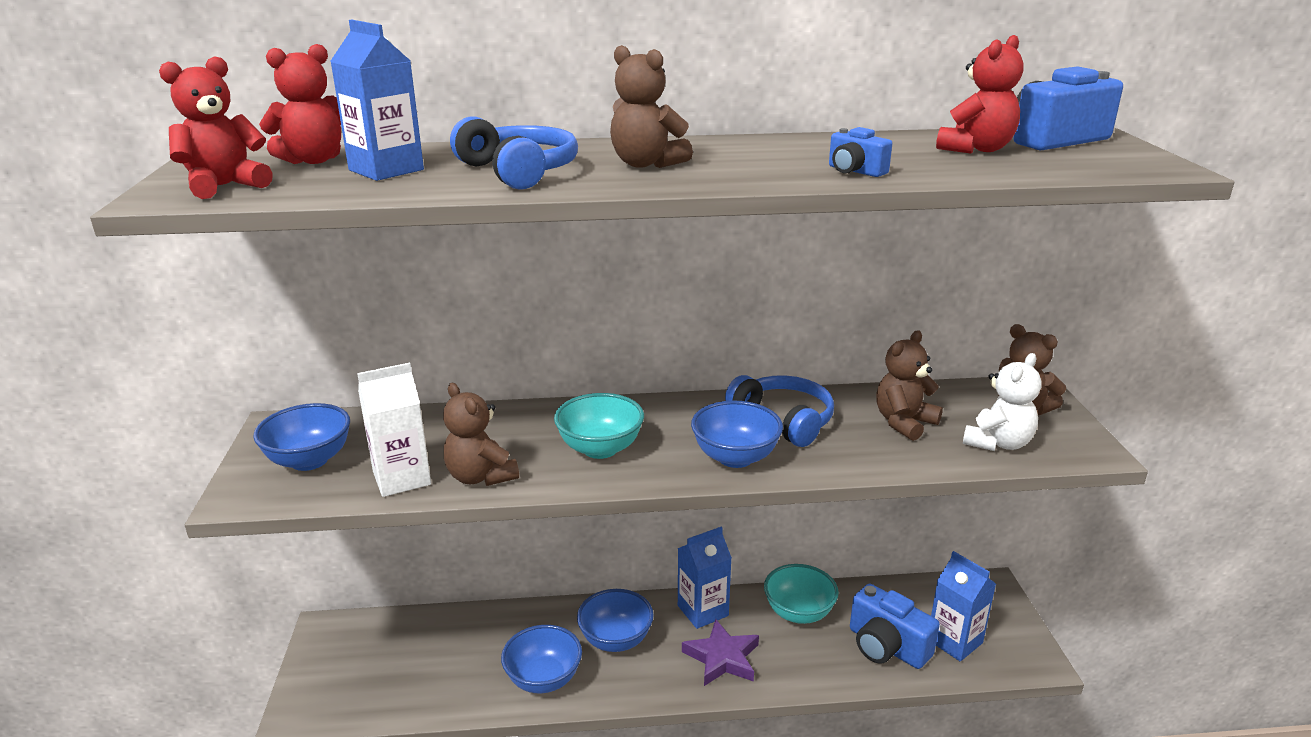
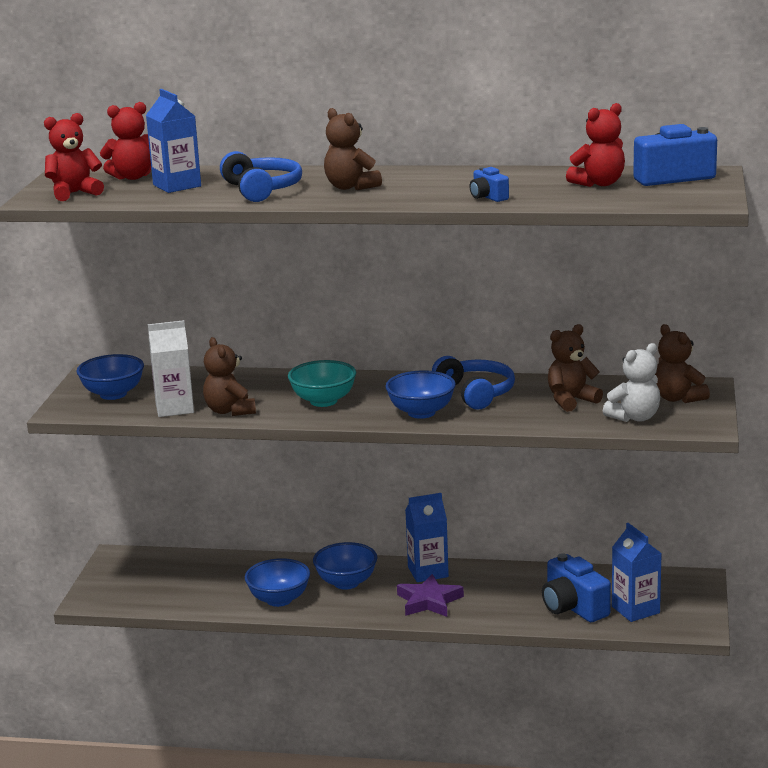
camera: 15 degrees right, 5 degrees down
turquoise bowl [764,564,839,624] -> none

